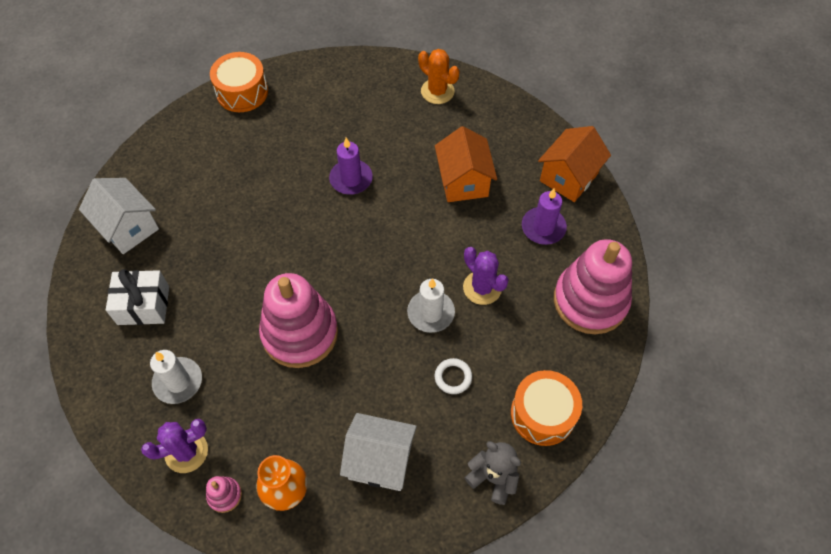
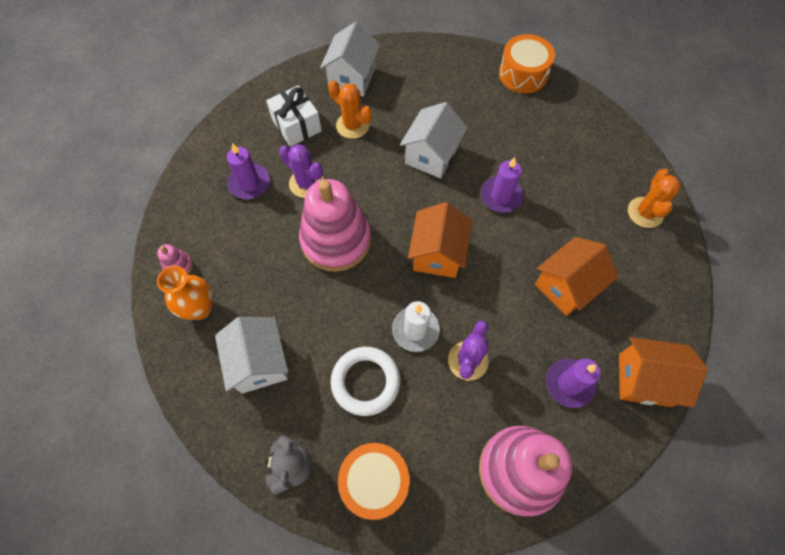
camera: 60 degrees right, 5 degrees up
purple cactus [141,419,208,473] -> purple cactus moved to [279,144,324,198]
white candle [150,350,202,404] -> purple candle [227,143,270,199]
white ring [435,358,472,394] -> white ring [331,347,400,416], size x1.84
none -> orange cactus [328,80,372,139]
none -> white house [400,102,468,178]
none -> orange house [408,202,472,278]

